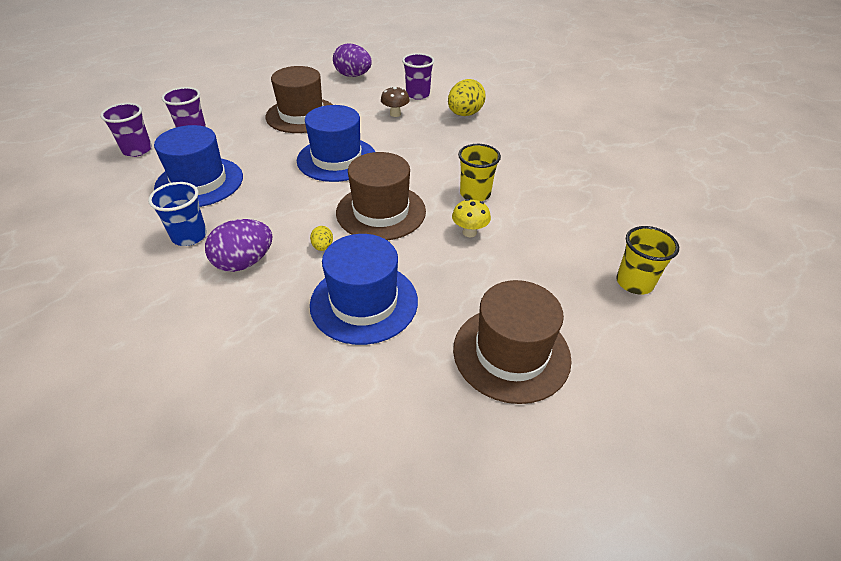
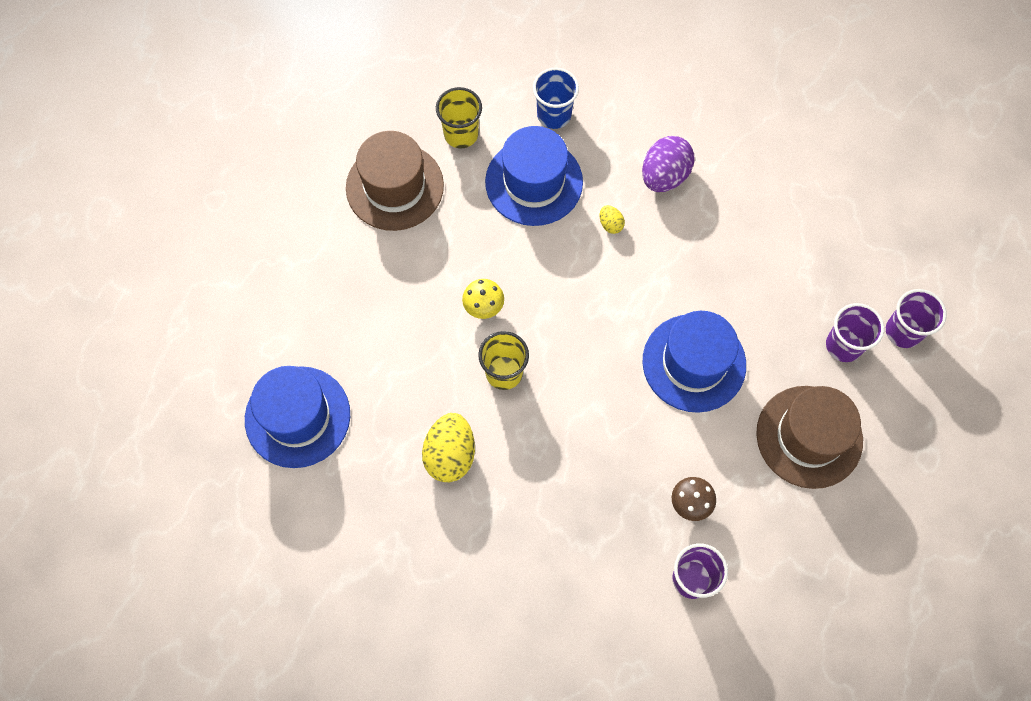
camera: 155 degrees right, 25 degrees up
purple cup [100,103,152,157] -> purple cup moved to [826,303,884,362]
blue cup [148,182,207,246] -> blue cup moved to [533,68,579,129]
blue hat [154,125,243,207] -> blue hat moved to [245,366,350,468]
purple egg [333,43,372,77] -> none
brown hat [336,152,426,240] -> none
yellow egg [448,79,486,116] -> yellow egg moved to [422,413,475,482]
yellow cup [616,226,679,295] -> yellow cup moved to [436,87,482,148]

